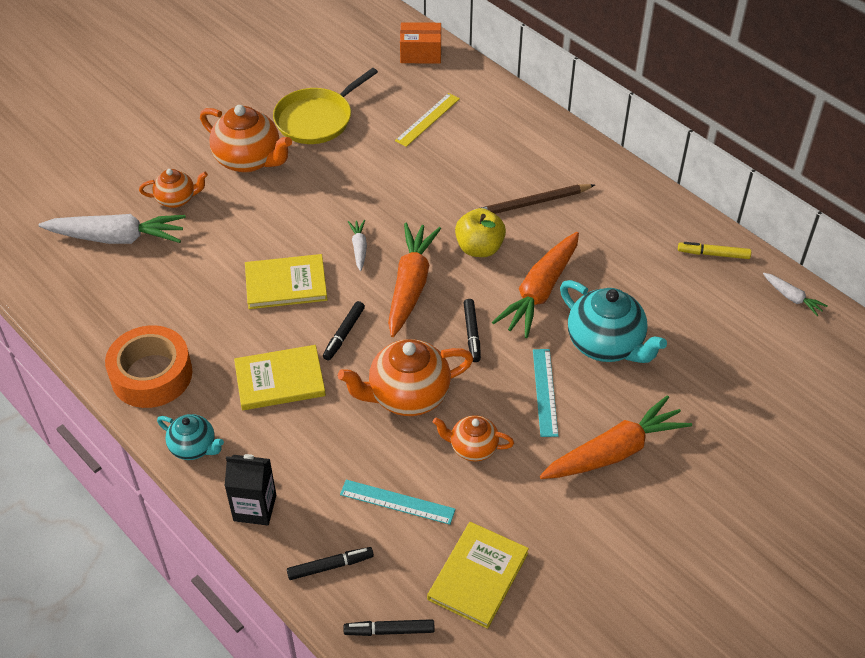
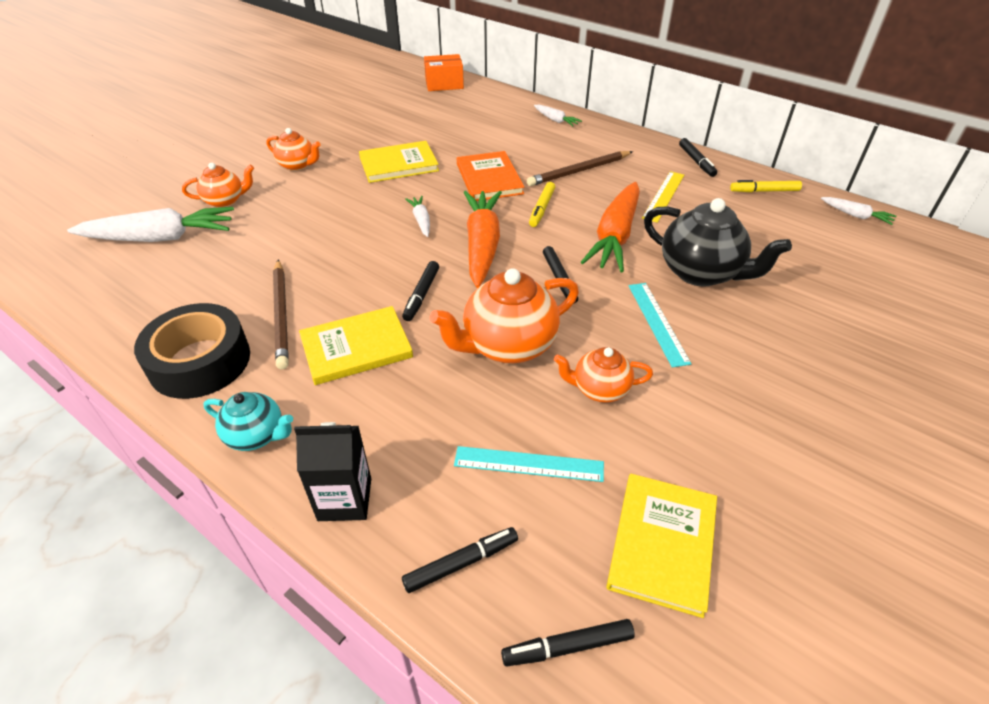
camera: 10 degrees left, 5 degrees down
orange tape [105,325,192,408] -> black tape [134,303,250,399]
orange teapot [200,105,292,173] -> orange teapot [267,128,321,171], size x0.58
yellow book [245,254,327,309] -> yellow book moved to [359,141,439,183]
yellow pan [273,68,378,144] -> none
yellow ruler [395,93,460,147] -> yellow ruler moved to [642,171,684,223]
yellow apple [455,208,506,257] -> yellow marker [529,182,555,227]
orange carrot [540,395,692,479] -> none
turquoise teapot [560,280,667,363] -> black teapot [644,198,792,286]
none -> brown pencil [273,260,289,369]
none -> orange book [457,151,525,201]
none -> white carrot [534,105,582,126]
none -> black marker [679,138,717,177]

